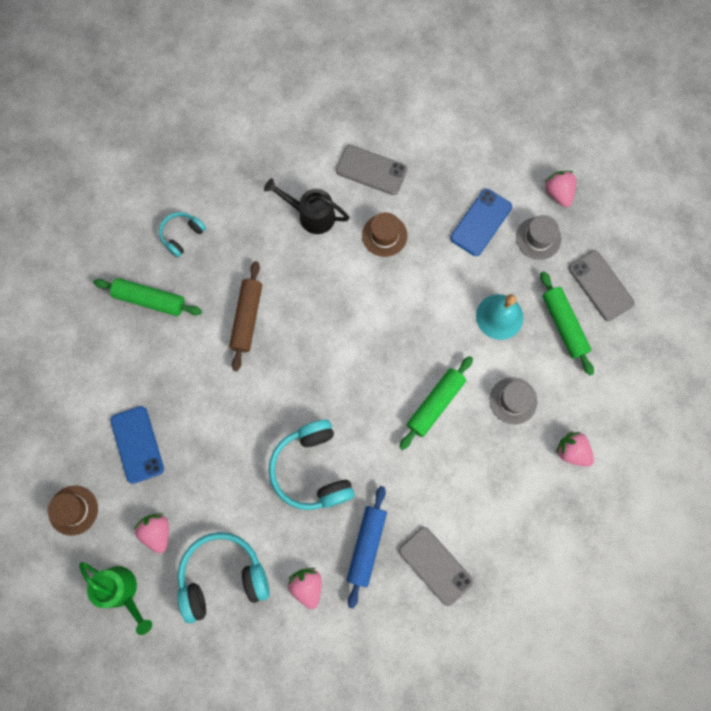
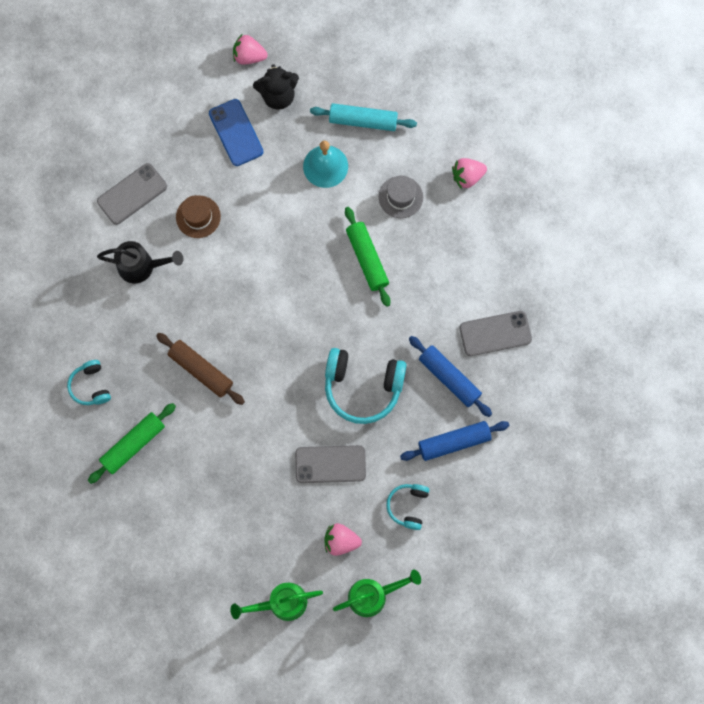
camera: 60 degrees left, 0 degrees up
brown hat [48,485,98,536] -> green watering can [230,582,323,621]
blue phone [110,406,164,484] -> none
turquoise headphones [177,532,270,623] -> turquoise headphones [386,484,429,530], size x0.55
black watering can [264,178,350,234] -> black watering can turned 135 degrees counterclockwise [97,241,183,283]
pink strawberry [288,568,322,609] -> blue rolling pin [400,421,509,461]
grey hat [516,215,561,260] -> black teddy bear [253,64,299,110]
green rolling pin [540,271,594,375] -> turquoise rolling pin [310,103,417,131]
grey phone [569,250,635,321] -> grey phone moved to [295,445,366,483]

